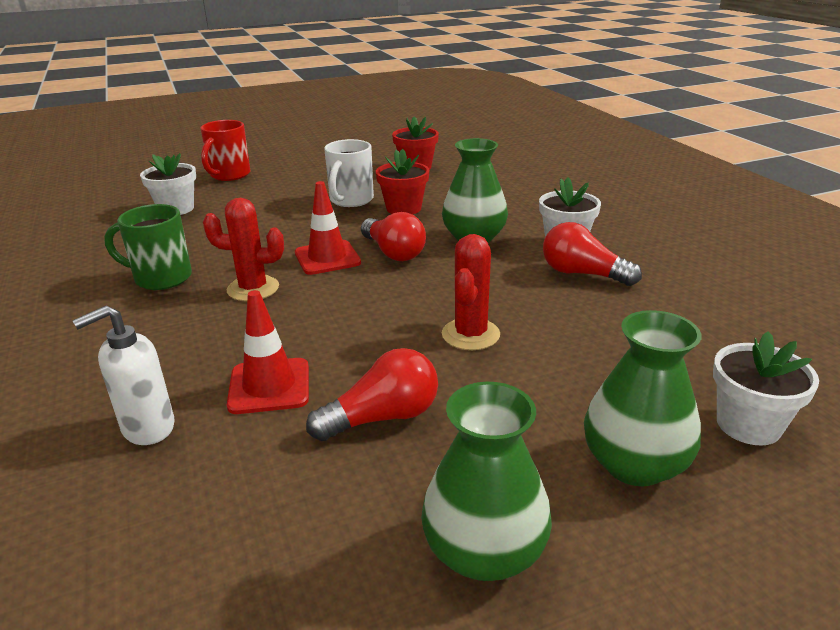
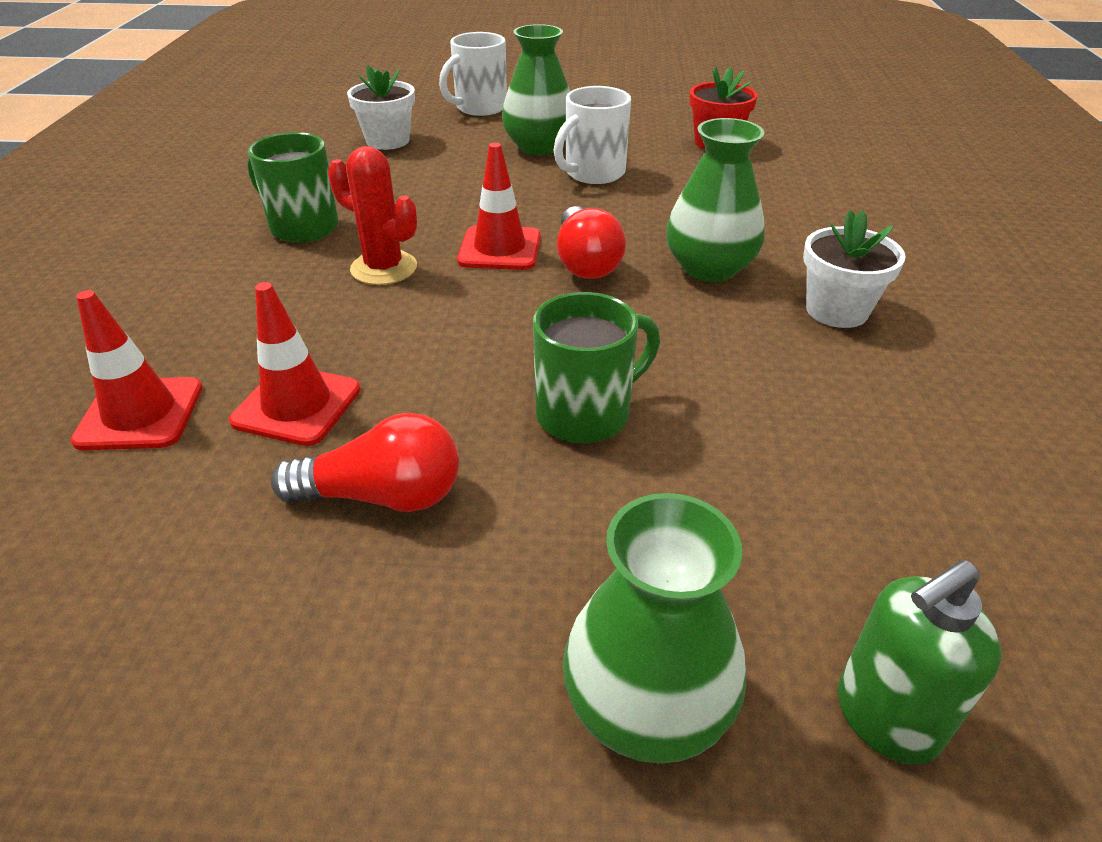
camera: 25 degrees right, 10 degrees up
white soap dispenser [72,305,175,445] -> red traffic cone [71,290,203,450]
red mug [201,120,250,181] -> white mug [439,32,507,116]
red flower pot [376,149,429,214] -> none
green vase [421,382,552,581] -> green vase moved to [502,24,570,155]
red cactus [442,234,500,350] -> green mug [533,292,660,443]
red light bulb [543,222,642,286] -> none
white flower pot [713,331,819,446] -> green soap dispenser [838,560,1001,765]

